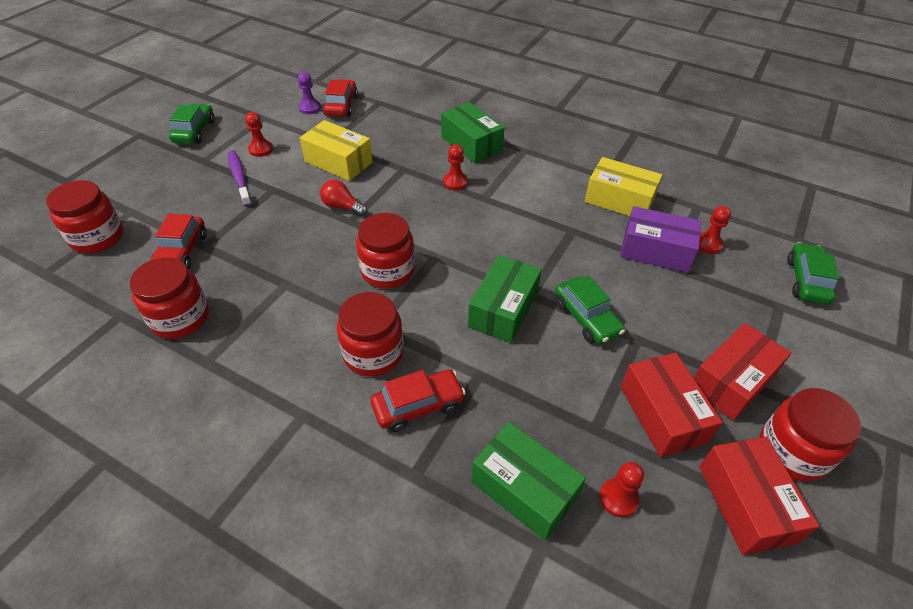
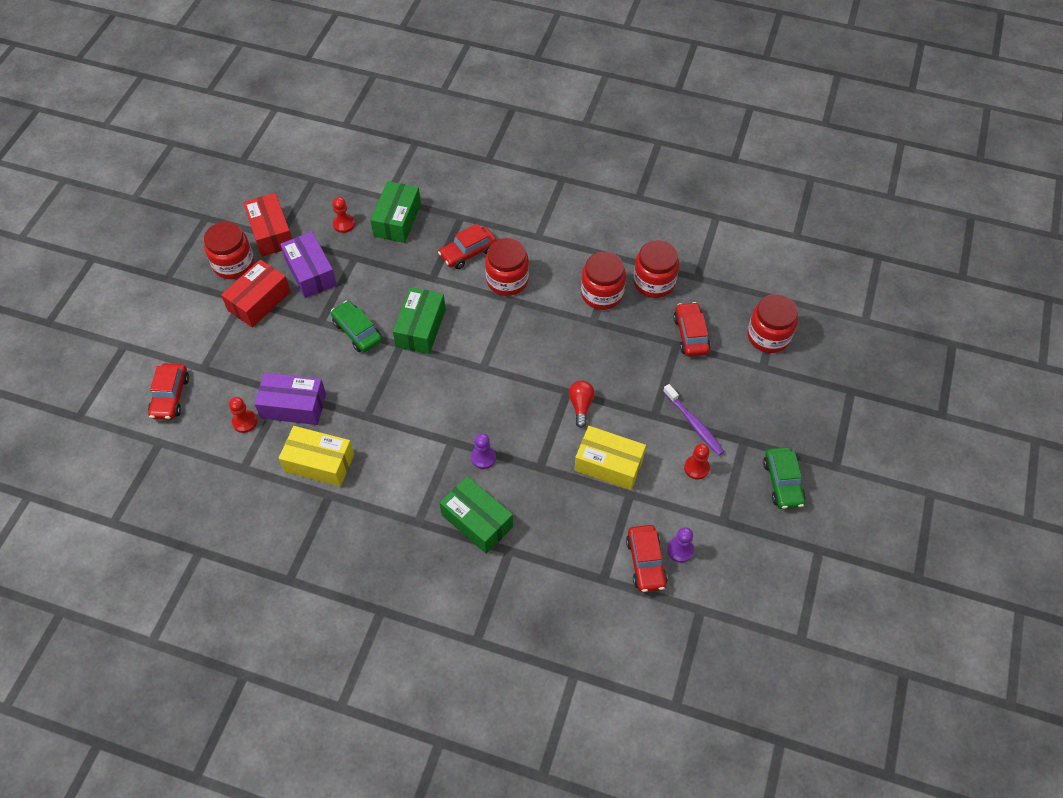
camera: 170 degrees right, 10 degrees up
red light bulb [320,179,367,216] -> red light bulb turned 105 degrees counterclockwise [569,380,595,428]
red jar [356,213,415,289] -> red jar moved to [581,252,626,310]
red pawn [443,144,468,190] -> purple pawn [471,433,496,469]
green box [471,422,586,541] -> green box turned 75 degrees clockwise [370,181,421,243]
red box [620,353,723,457] -> purple box [280,232,337,298]
green car [787,242,839,304] -> red car [148,363,189,420]

